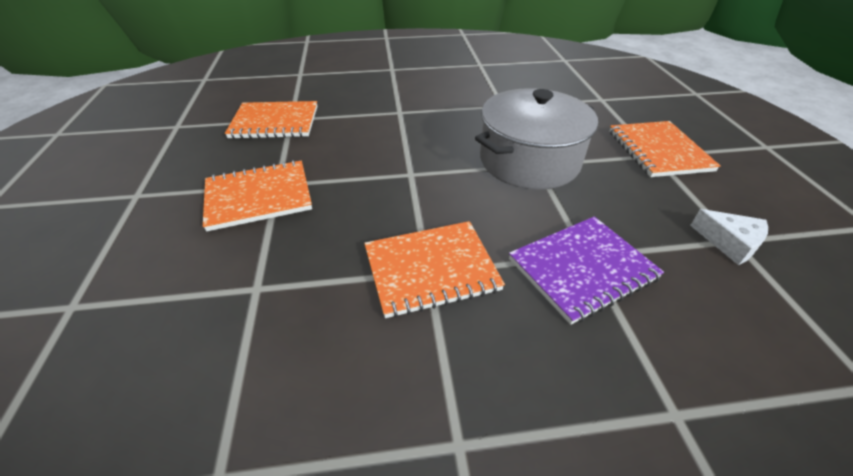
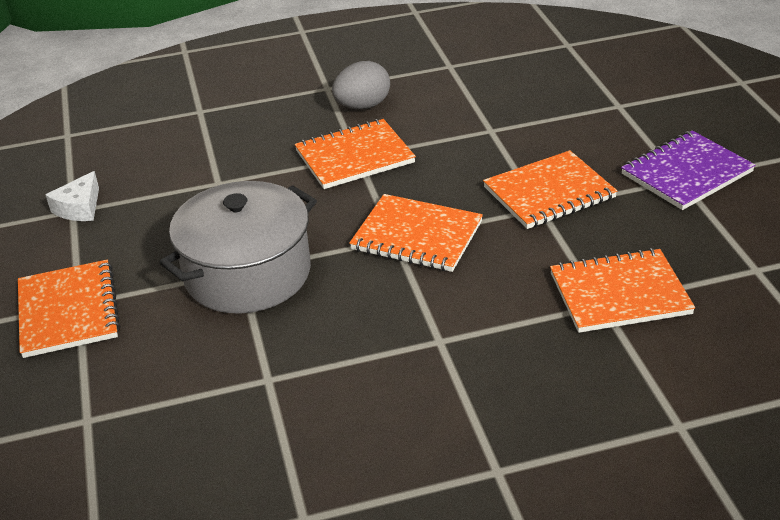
camera: 175 degrees right, 5 degrees down
purple notebook [509,217,664,325] -> purple notebook moved to [621,131,755,210]
white cheese [690,209,768,265] -> white cheese turned 105 degrees counterclockwise [46,171,99,221]
none -> grey egg [332,61,390,109]
none -> orange notebook [349,194,483,272]

